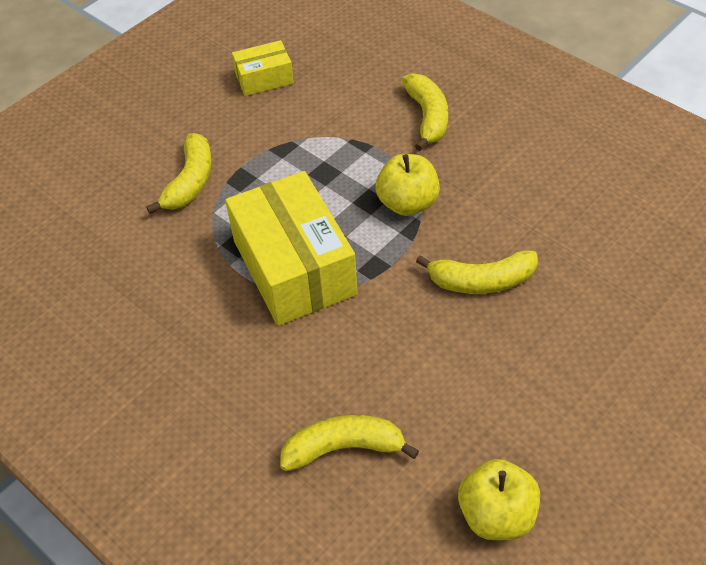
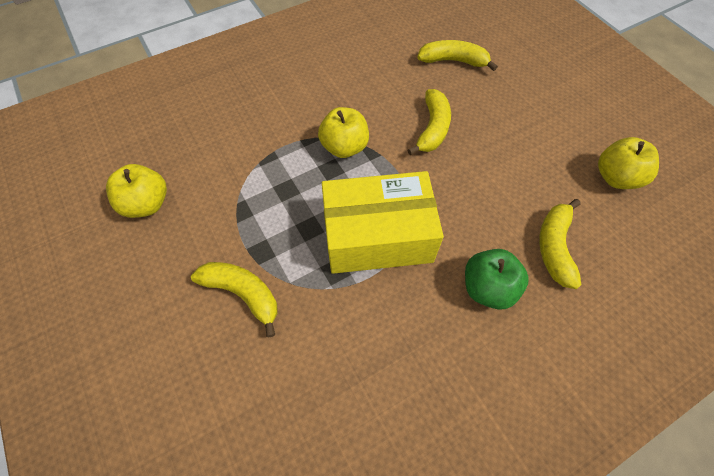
camera: 75 degrees left, 10 degrees up
yellow box [232,40,294,96] -> yellow apple [106,164,167,218]
yellow banana [401,73,448,151] -> yellow banana moved to [417,40,498,71]
none -> green apple [465,249,529,310]

